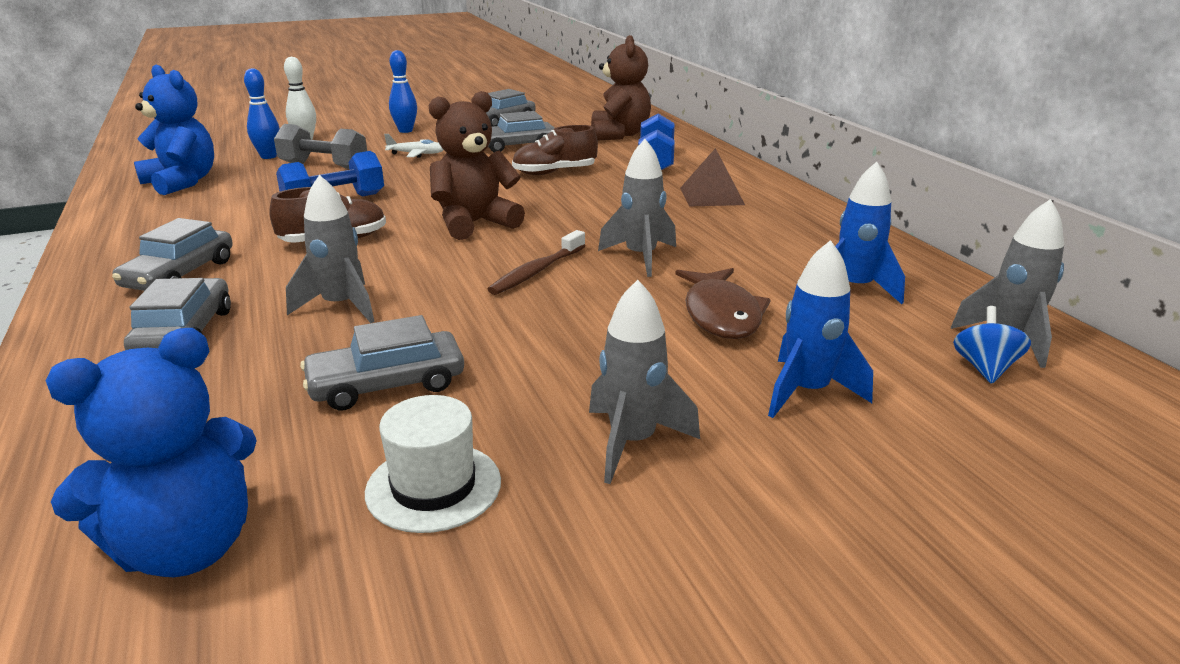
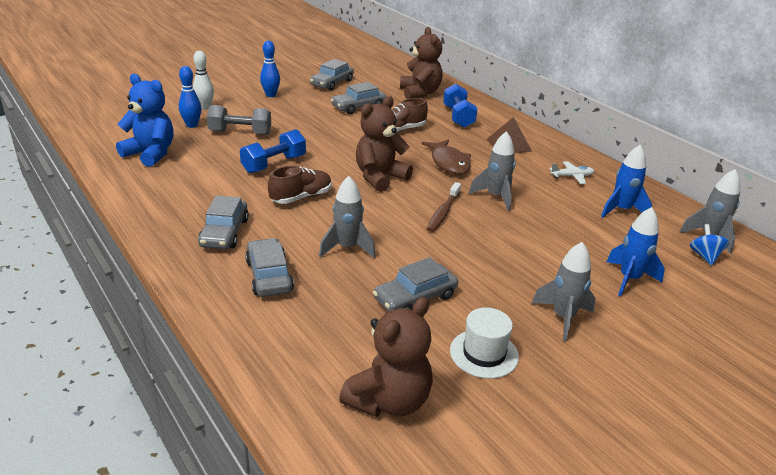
camera: 15 degrees left, 5 degrees up
blue teddy bear [45,328,257,577] -> brown teddy bear [339,297,433,417]
white plane [384,134,443,158] -> white plane moved to [549,161,594,184]
brown fish [675,268,771,339] -> brown fish moved to [421,139,471,174]

